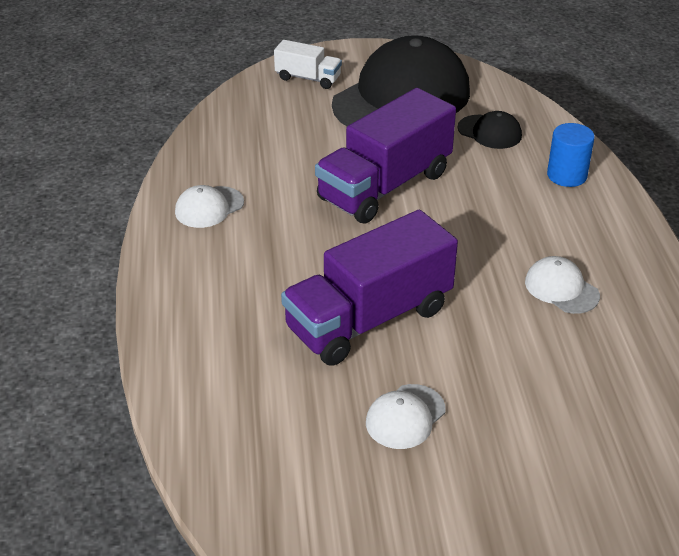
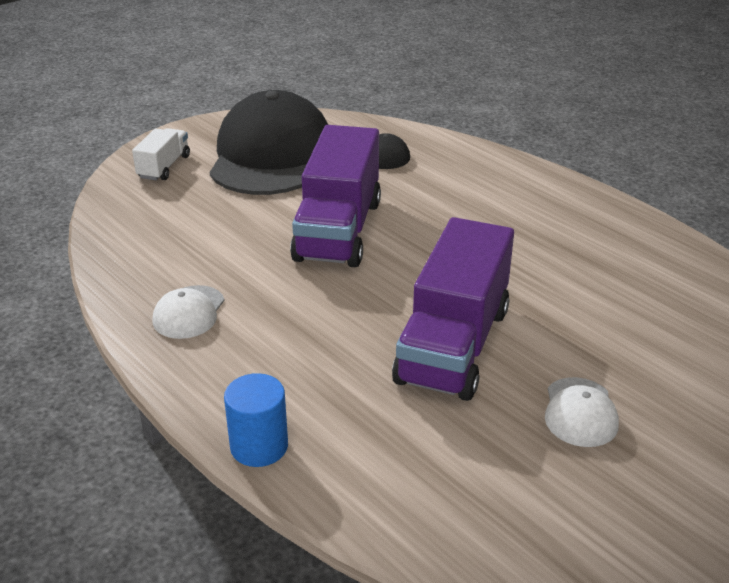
camera: 35 degrees left, 5 degrees down
white truck [274,40,342,89] -> white truck turned 60 degrees counterclockwise [132,128,190,180]
white cap [525,256,600,314] -> none
blue cylinder [547,123,595,187] -> blue cylinder moved to [224,373,288,467]

